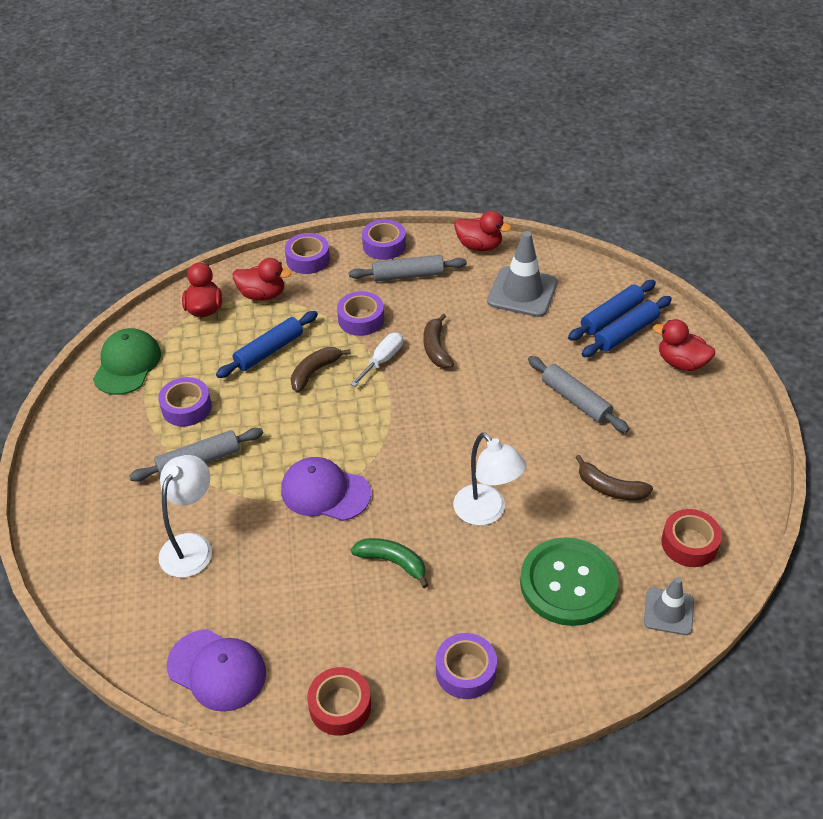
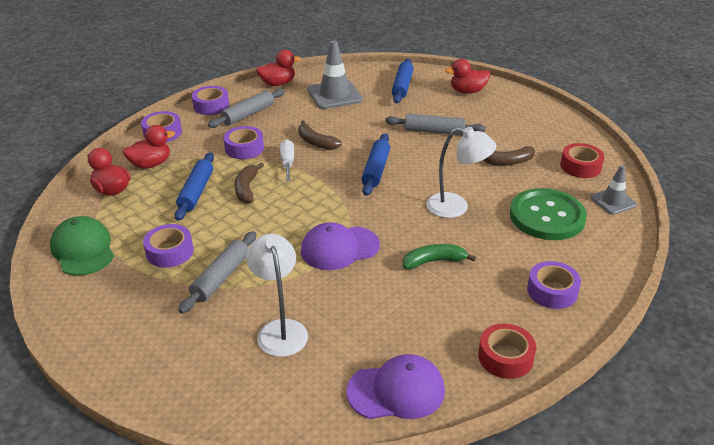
camera: 40 degrees left, 10 degrees down
blue rolling pin [582,296,672,357] -> blue rolling pin moved to [362,133,390,196]

